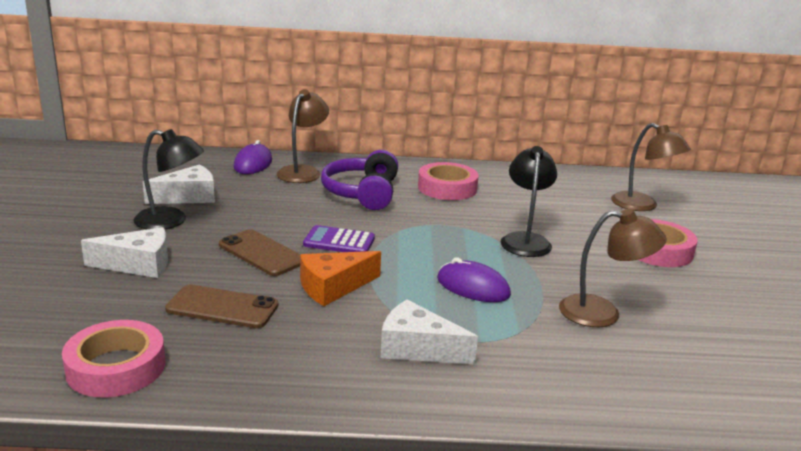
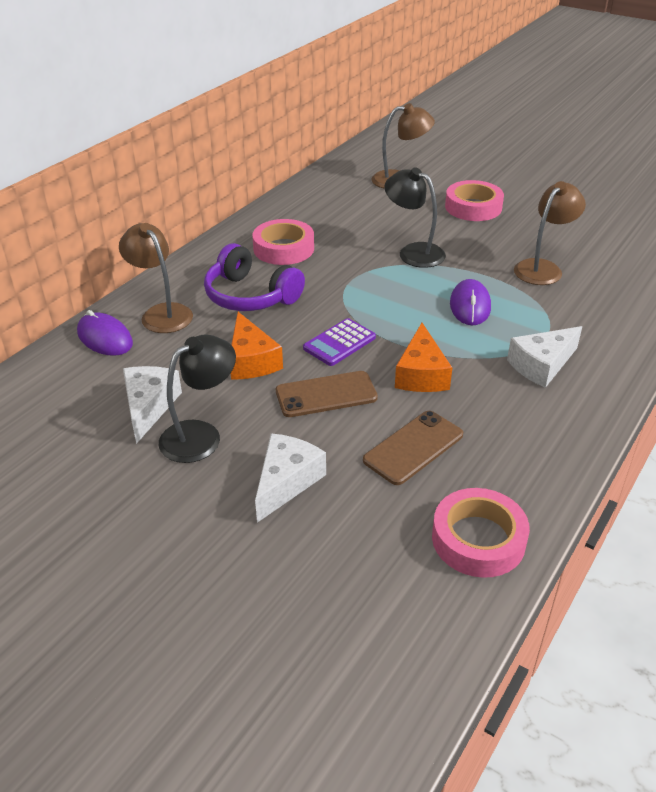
camera: 55 degrees left, 15 degrees up
purple mouse [437,257,511,302] -> purple mouse turned 60 degrees counterclockwise [450,279,491,325]
none -> orange cheese [230,312,283,380]

